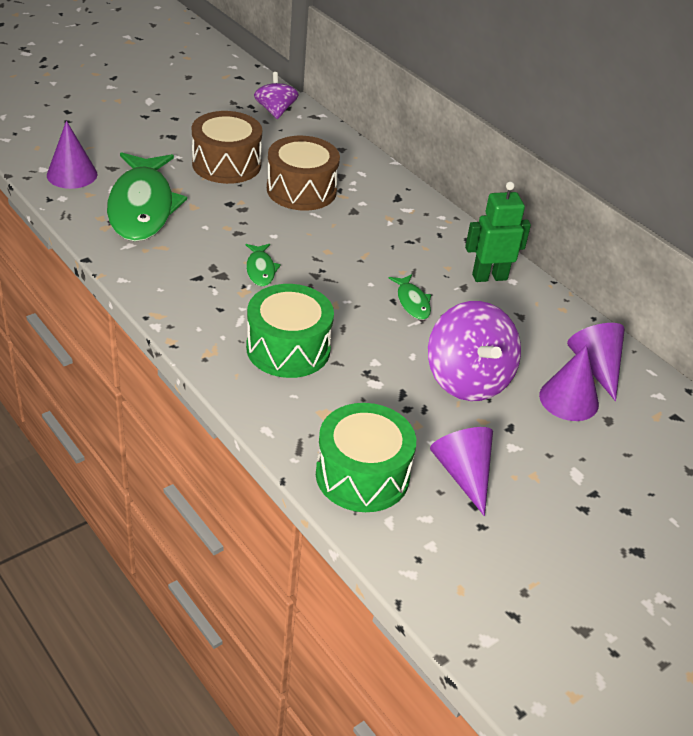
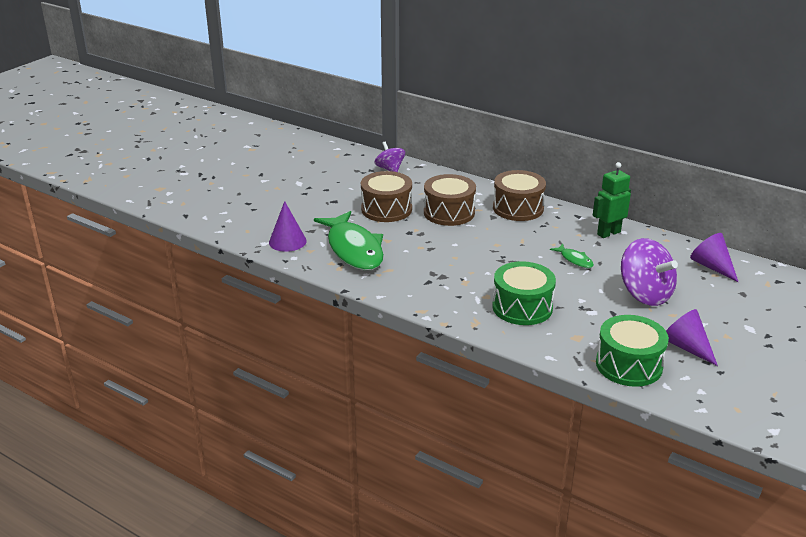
camera: 15 degrees left, 10 degrees down
green fish [246,244,281,287] -> none
purple cone [539,345,599,421] -> none
none -> brown drum [493,170,546,221]

